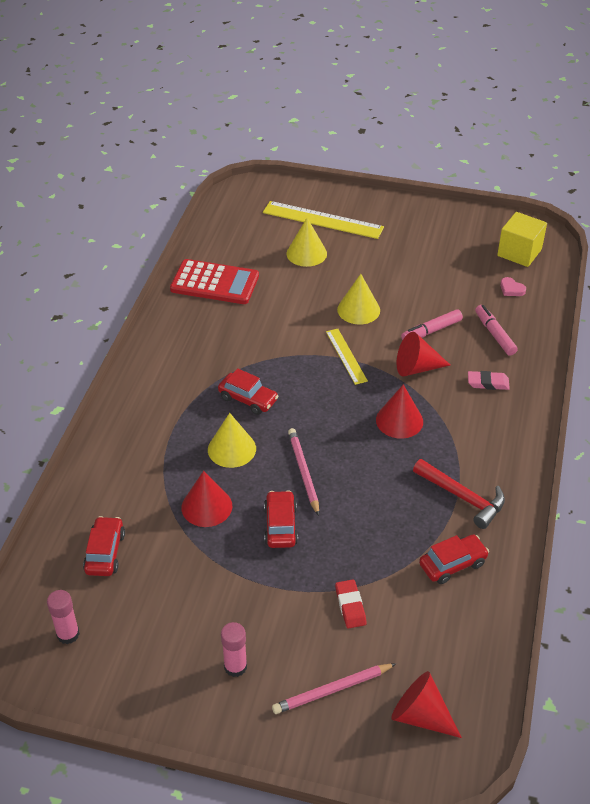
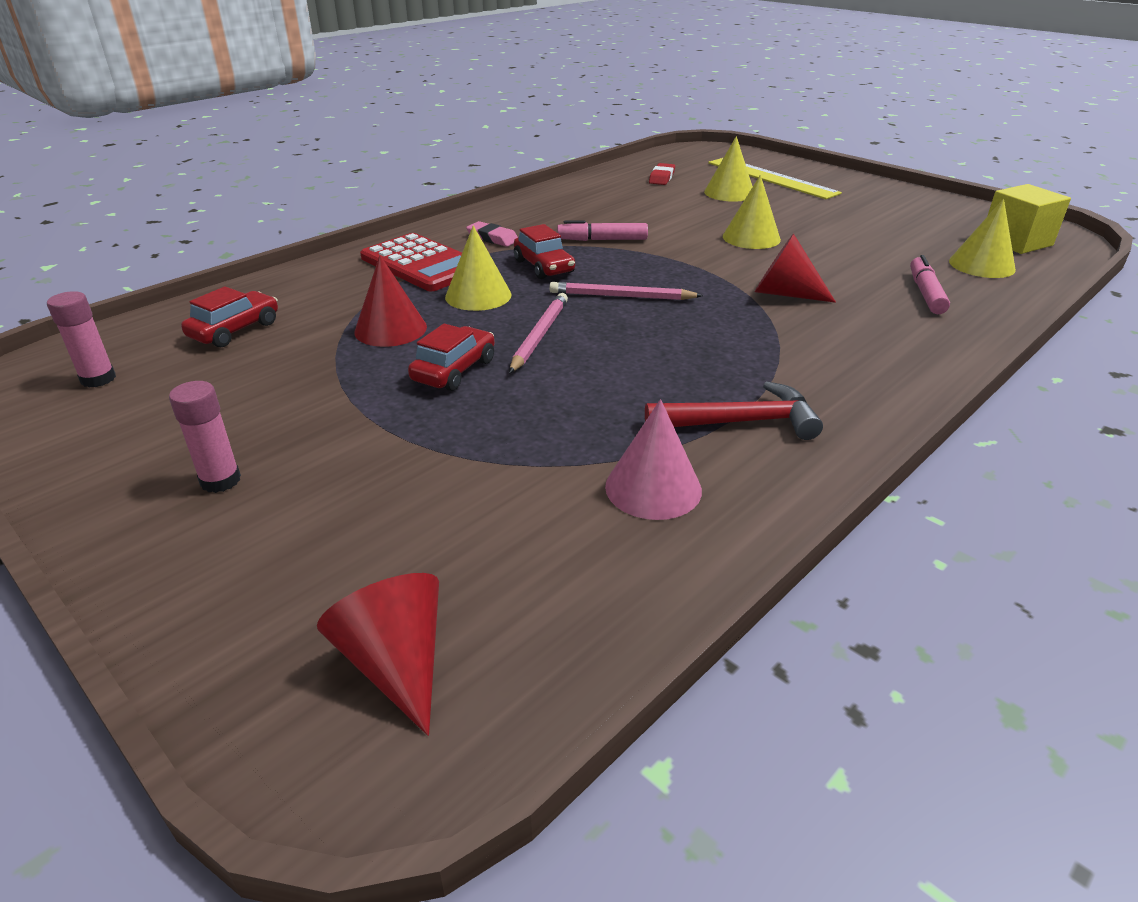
camera: 30 degrees right, 10 degrees down
red calculator [170,259,259,304] -> red calculator moved to [360,233,462,291]
pink pencil [272,663,396,714] -> pink pencil moved to [549,282,703,300]
yellow ruler [326,329,368,385] -> none
red eraser [335,579,366,629] -> red eraser moved to [649,163,675,185]
red cone [376,384,423,439] -> none
pink marker [401,309,463,340] -> pink marker moved to [557,220,648,241]
red hammer [413,459,505,529] -> red hammer turned 75 degrees counterclockwise [645,381,823,440]
red car [419,535,489,584] -> pink cone [605,399,702,520]
pink eraser [468,371,510,390] -> pink eraser moved to [466,221,518,247]
pink heart [500,277,526,296] -> yellow cone [949,199,1016,278]

